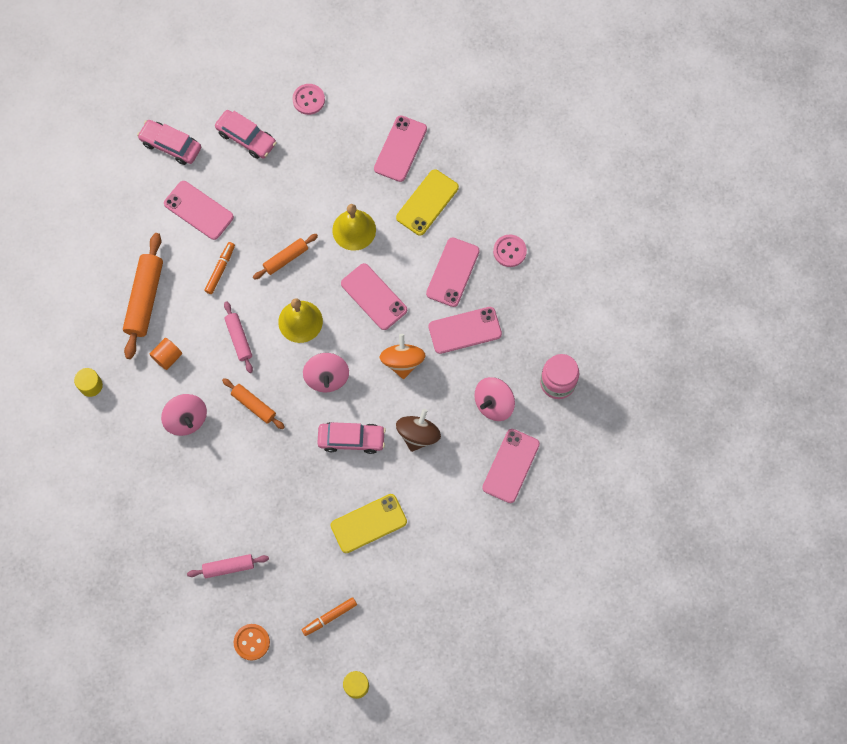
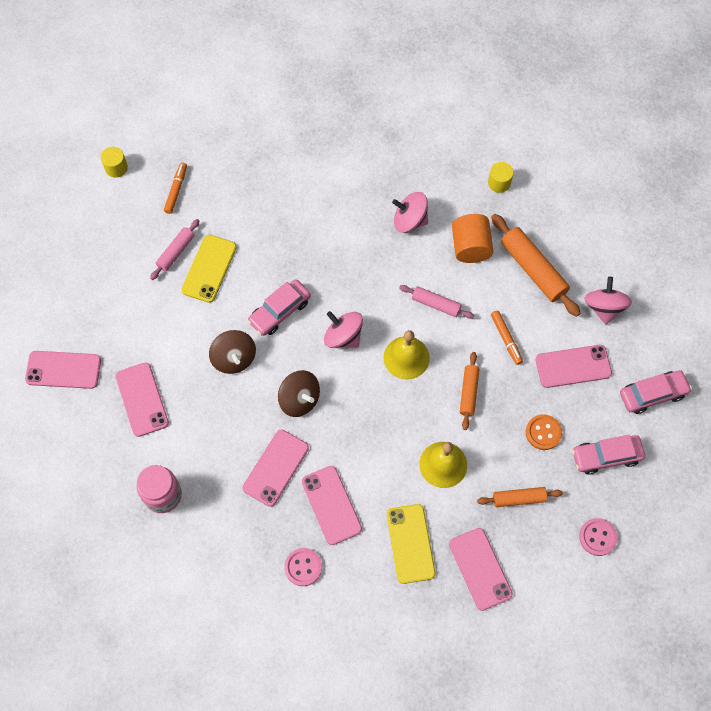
camera: 135 degrees right, 5 degrees down
orange cylinder [149,338,182,370] -> orange cylinder [452,214,493,263], size x1.59
pink rolling pin [187,554,269,578] -> pink rolling pin moved to [150,219,199,280]
orange rolling pin [222,378,284,429] -> orange rolling pin moved to [477,487,563,507]
orange button [234,624,270,660] -> orange button moved to [526,414,562,450]
pink phone [341,263,407,330] -> pink phone moved to [25,351,101,389]
orange spinning top [379,334,426,379] -> brown spinning top [278,370,320,417]
pink spinning top [474,377,515,421] -> pink spinning top moved to [584,277,632,325]

